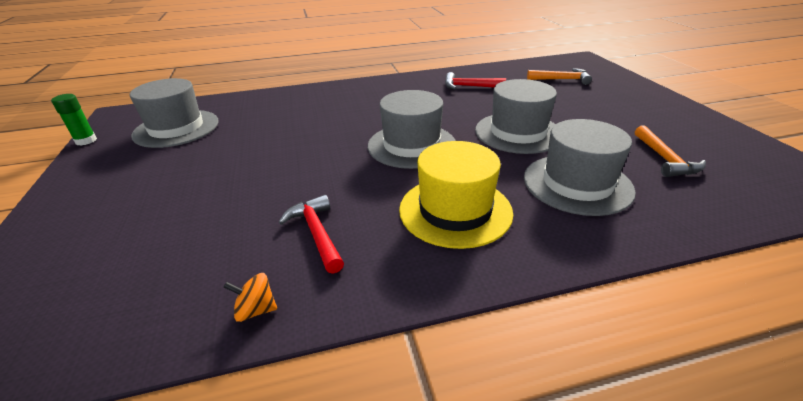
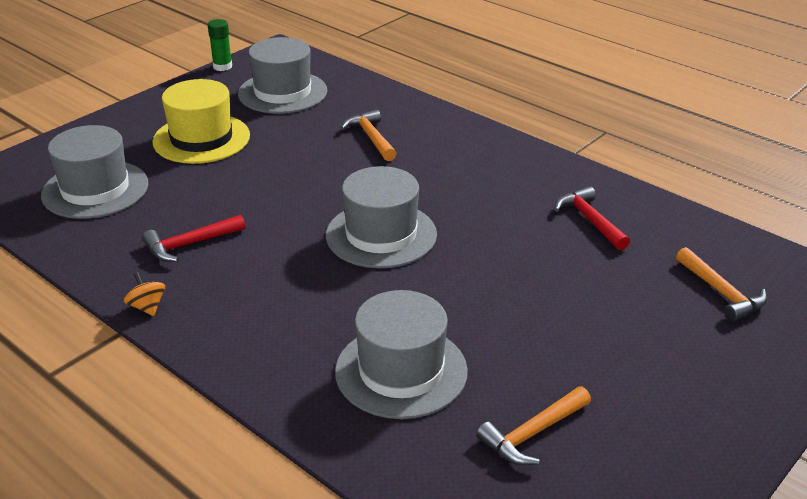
camera: 55 degrees right, 0 degrees up
orange spinning top [224,273,277,322] -> orange spinning top moved to [124,272,165,316]
red hammer [278,195,344,274] -> red hammer turned 150 degrees counterclockwise [142,215,245,262]
yellow hat [399,141,513,249] -> yellow hat moved to [152,79,250,164]
grey hat [475,79,557,154] -> grey hat moved to [41,125,148,219]
none -> orange hammer [341,109,397,161]

